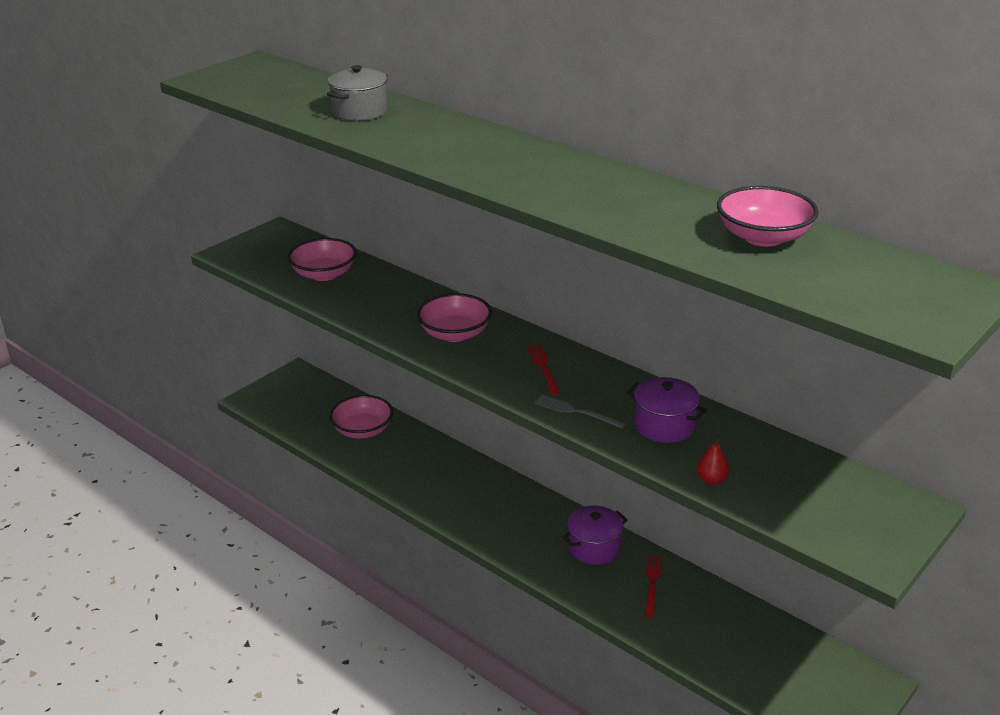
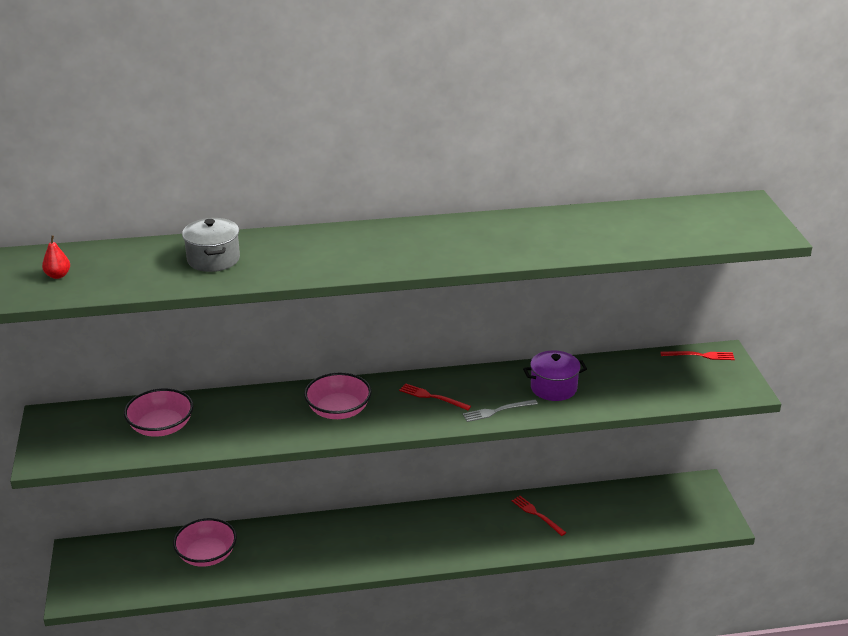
camera: 50 degrees left, 0 degrees up
purple pot [562,505,628,565] -> none
red pear [696,436,730,485] -> red pear moved to [42,236,70,279]
pink bowl [717,186,819,247] -> none
none -> red fork [660,351,735,360]

